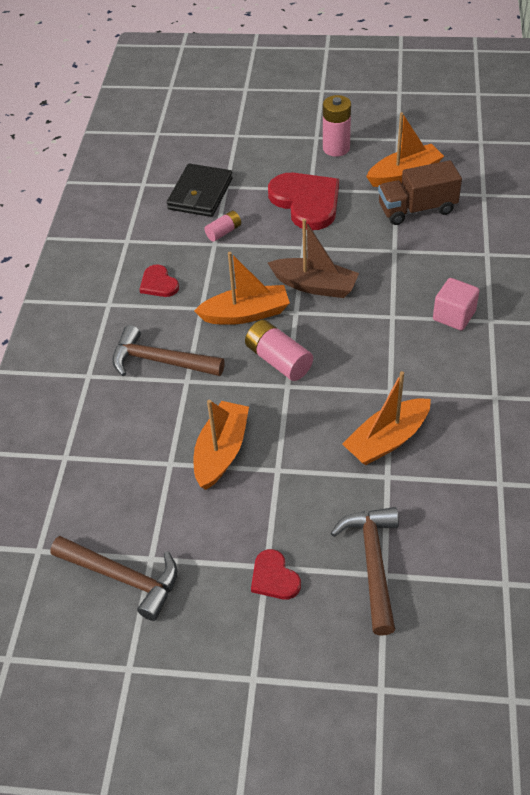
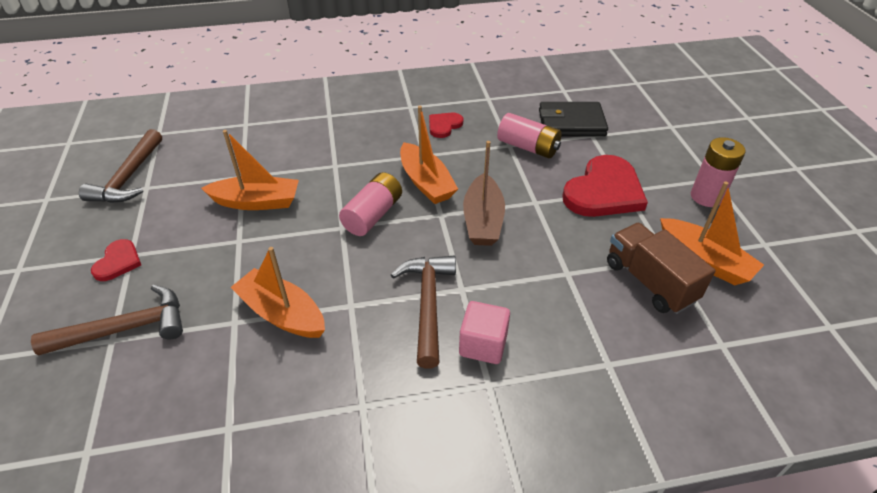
camera: 70 degrees right, 5 degrees down
brown hammer [112,325,225,376] -> brown hammer moved to [391,256,456,369]
pink battery [204,211,241,242] -> pink battery [497,113,561,158], size x1.68
red heart [251,549,301,600] -> red heart turned 150 degrees clockwise [91,239,141,281]

